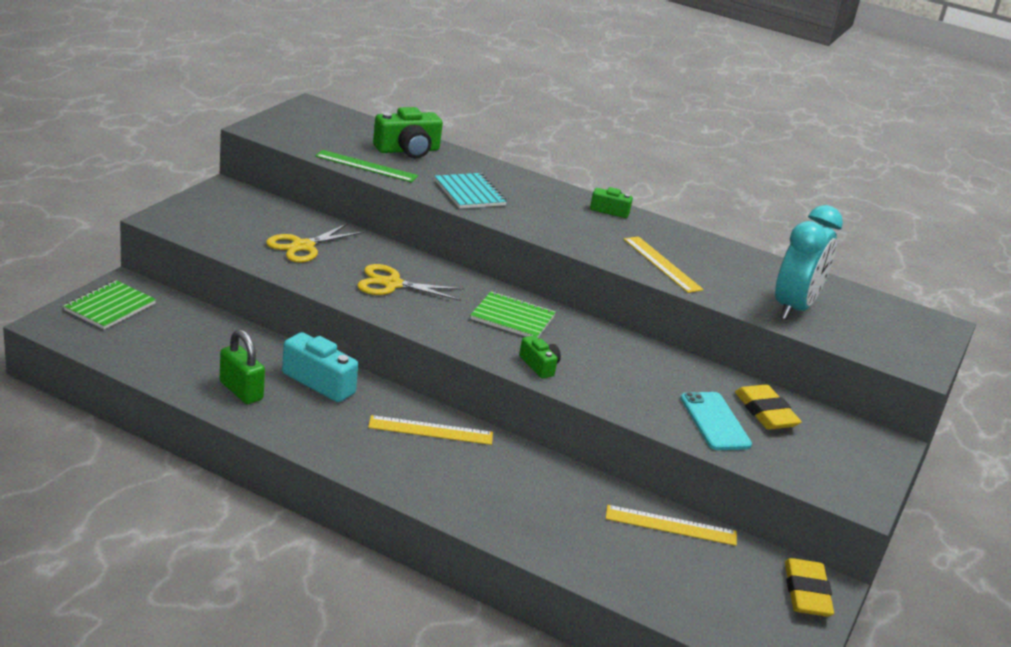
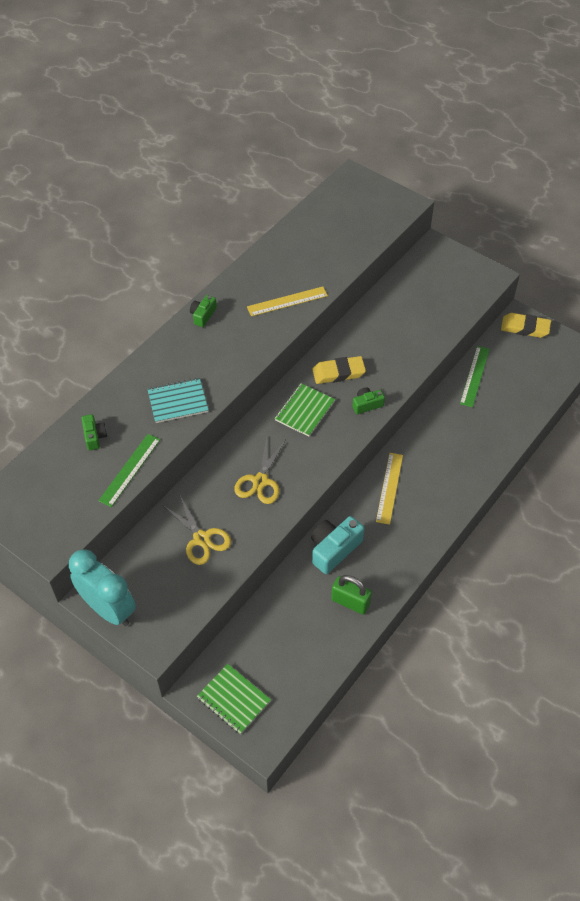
camera: 75 degrees left, 25 degrees up
green padlock [220,329,265,404] -> green padlock turned 60 degrees clockwise [331,575,372,615]
green camera [373,107,443,159] -> green camera [81,414,107,450], size x0.57
yellow ruler [606,505,737,546] -> green ruler [460,346,490,407]
turquoise phone [681,392,752,450] -> none
yellow eraser [735,384,802,430] -> yellow eraser moved to [312,356,366,384]
turquoise clock [775,205,843,320] -> turquoise clock moved to [69,549,136,626]

